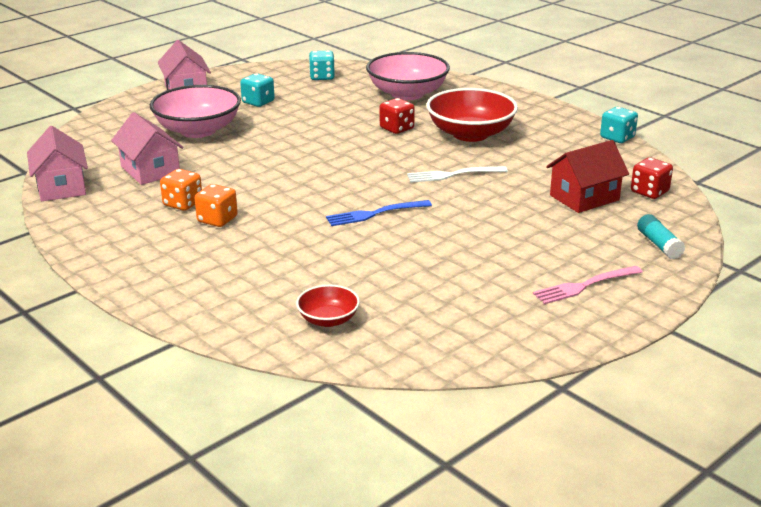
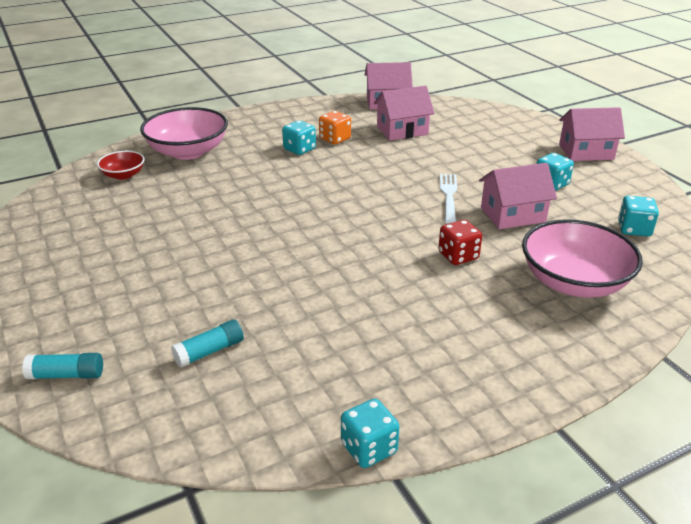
camera: 105 degrees right, 5 degrees up
pink bowl [150,85,241,138] -> pink bowl moved to [140,107,228,160]
orange dice [195,184,238,227] -> turquoise dice [282,120,316,155]
blue fork [326,200,432,226] -> none
white fork [407,166,508,183] -> white fork moved to [440,174,457,224]
red bowl [426,88,518,142] -> none
pink fork [533,266,643,304] -> none
red house [546,140,629,213] -> turquoise glue stick [171,319,244,368]
red dice [631,157,673,199] -> none
none -> pink house [479,163,557,229]

